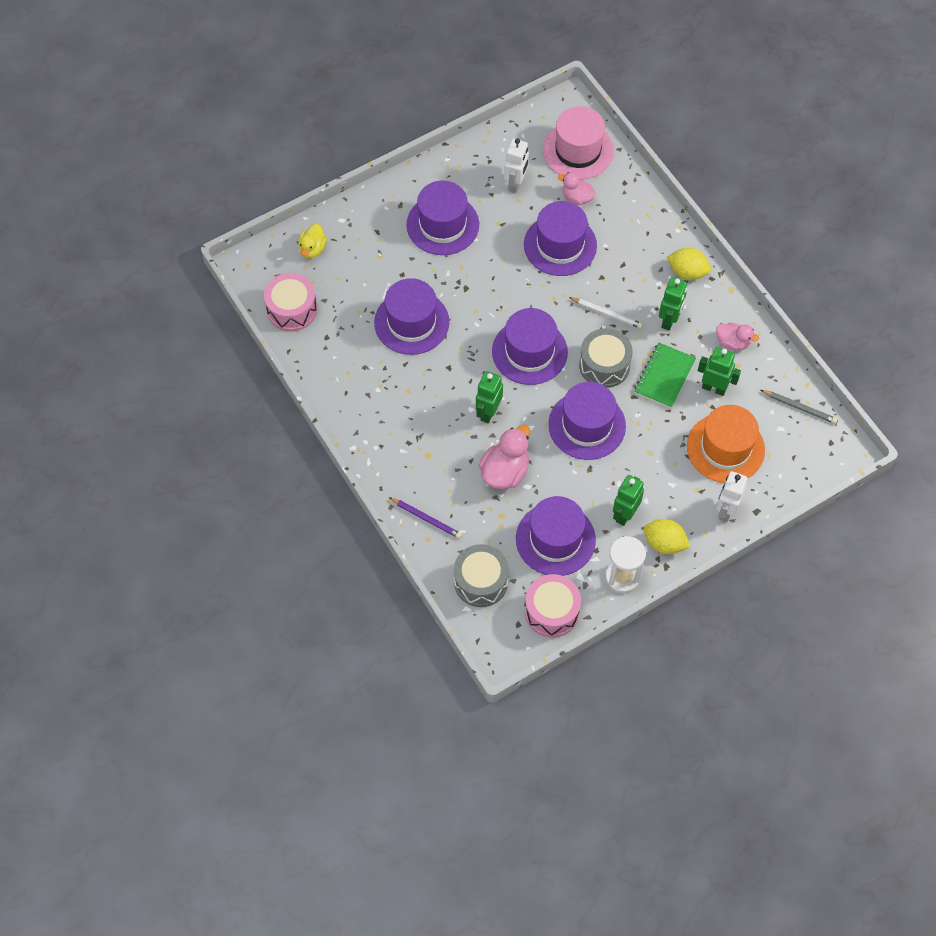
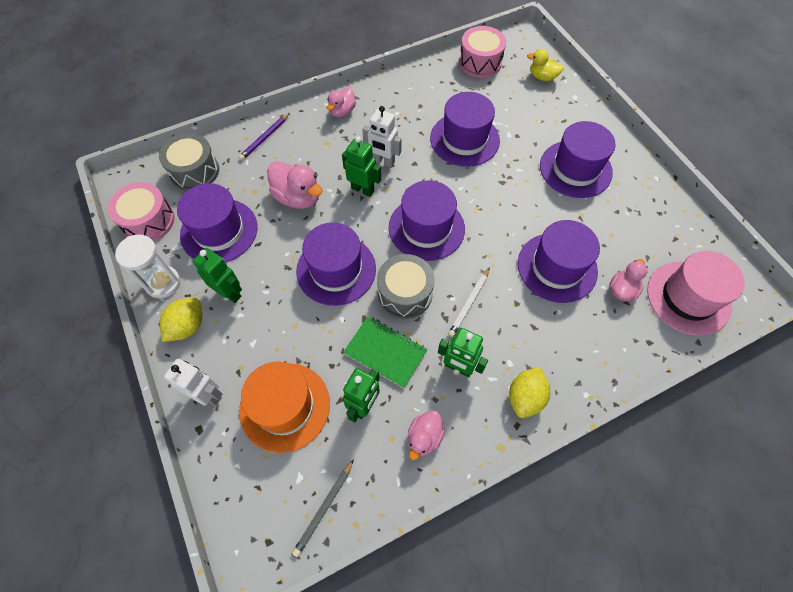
camera: 95 degrees right, 0 degrees up
white robot [504,138,529,193] -> white robot moved to [362,106,402,168]
none -> pink duck [327,87,356,117]

